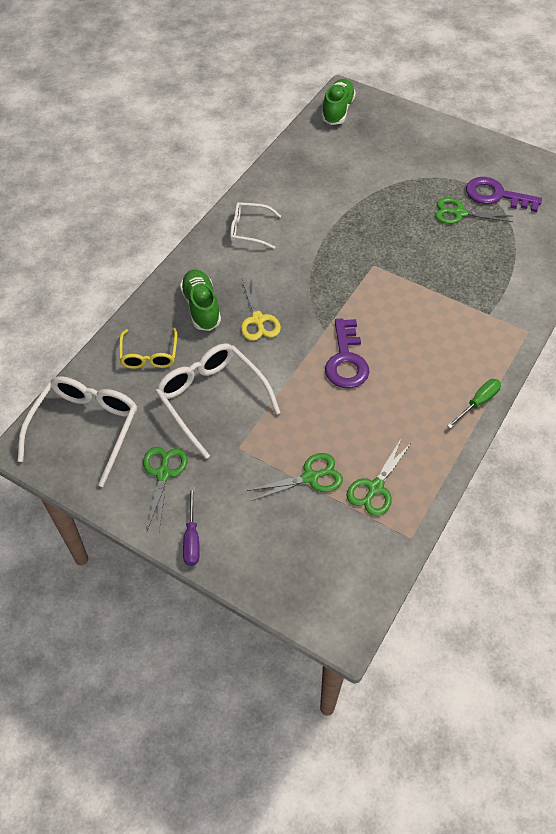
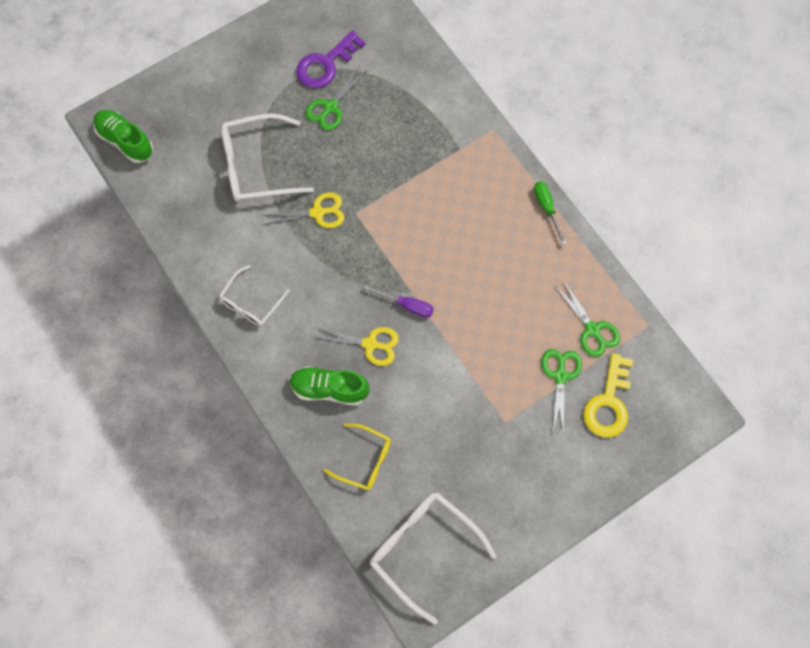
camera: 65 degrees left, 15 degrees up
green scissors [143,447,187,530] -> none
white glasses [155,343,281,459] -> white glasses moved to [221,114,314,202]
purple screwdriver [183,487,200,566] -> purple screwdriver moved to [364,285,434,318]
purple key [325,319,370,389] -> none
none -> yellow scissors [261,193,345,228]
none -> yellow key [583,353,633,438]

